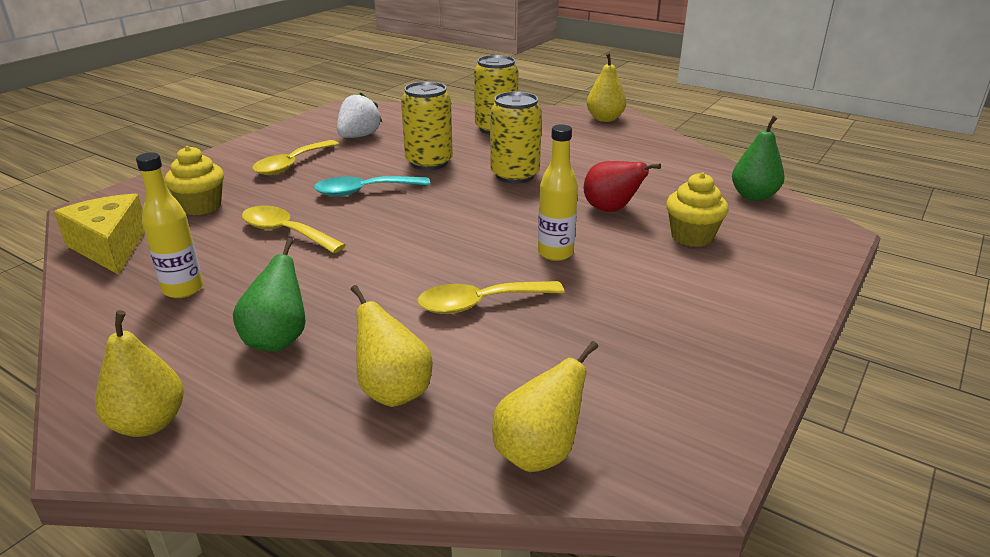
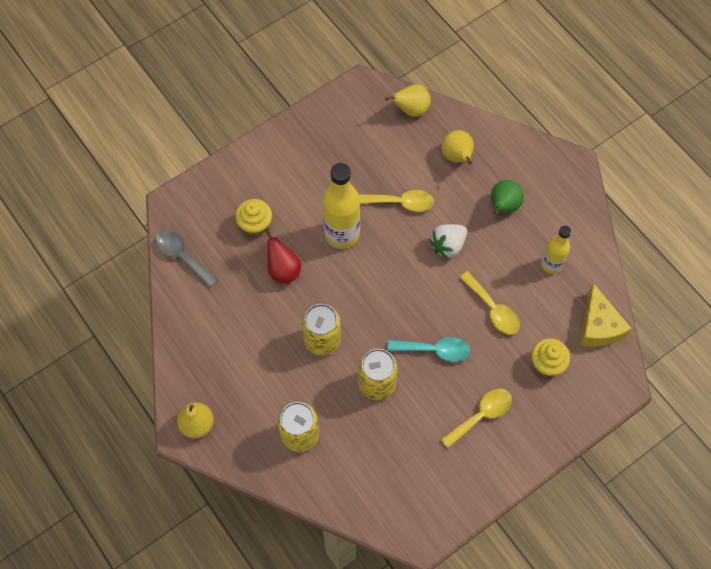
camera: 160 degrees left, 35 degrees up
yellow pear [95,310,184,437] -> none
white strawberry [337,92,382,138] -> white strawberry moved to [429,224,467,259]
yellow bottle [538,125,578,261] -> yellow bottle [323,163,360,249], size x1.66
green pear [732,116,784,201] -> grey spoon [155,231,218,288]

